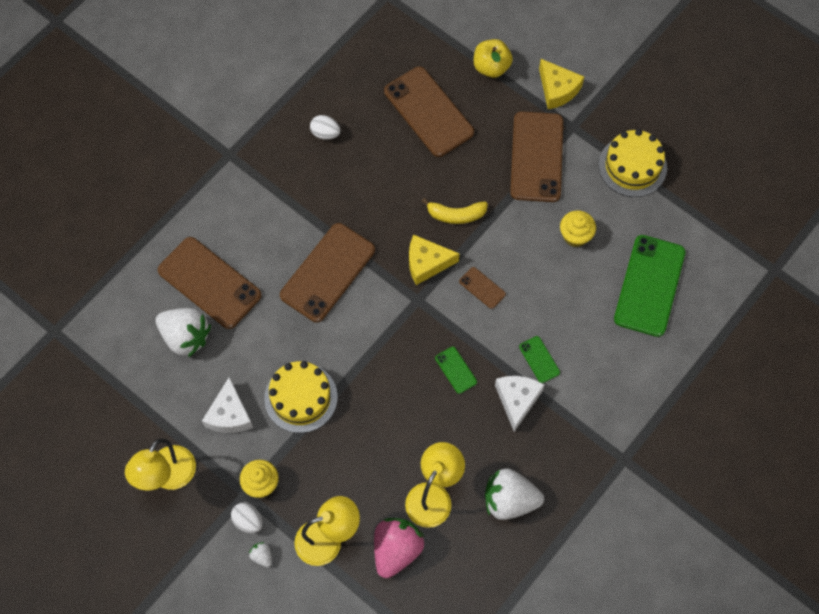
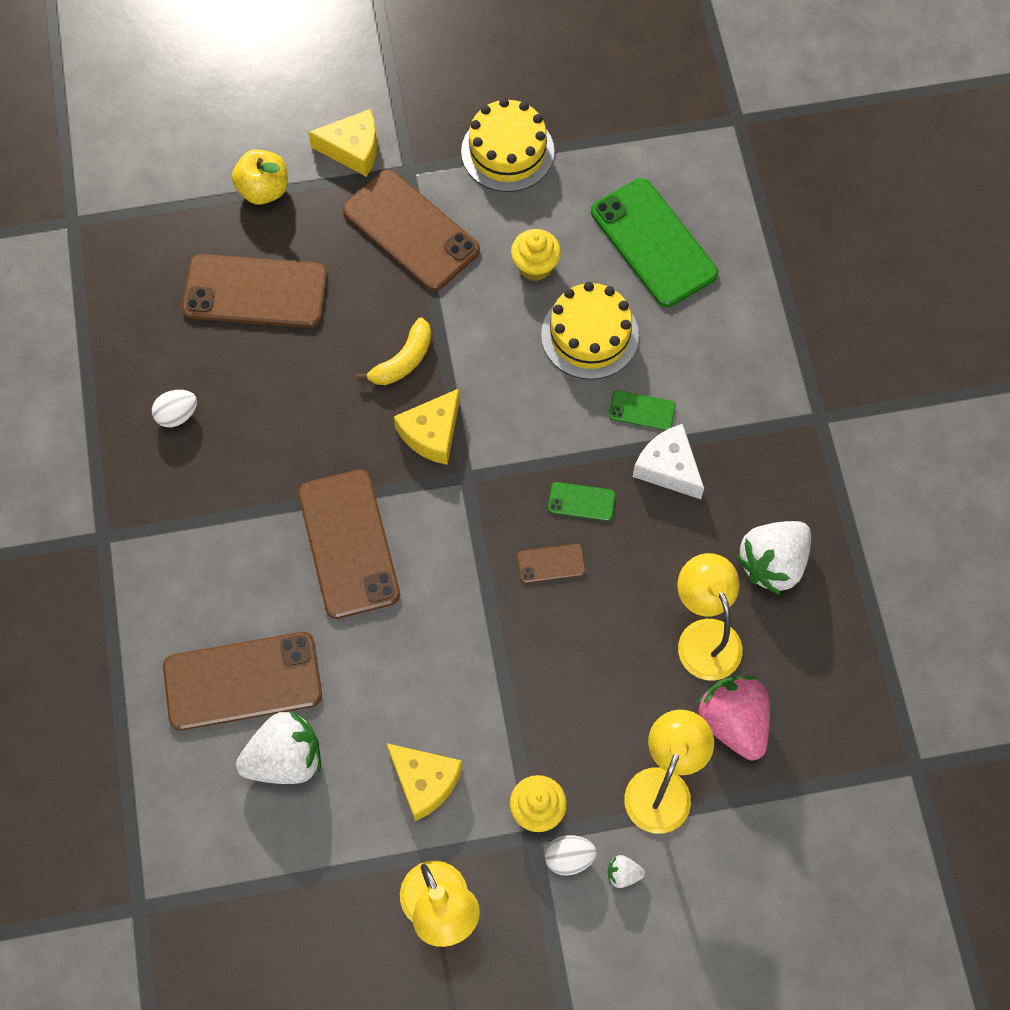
camera: 50 degrees left, 0 degrees up
white cheese [202,377,253,433] -> yellow cheese [386,743,463,821]
yellow cake [264,361,338,433] -> yellow cake moved to [541,282,639,380]
brown phone [459,267,506,309] -> brown phone moved to [517,544,586,583]

